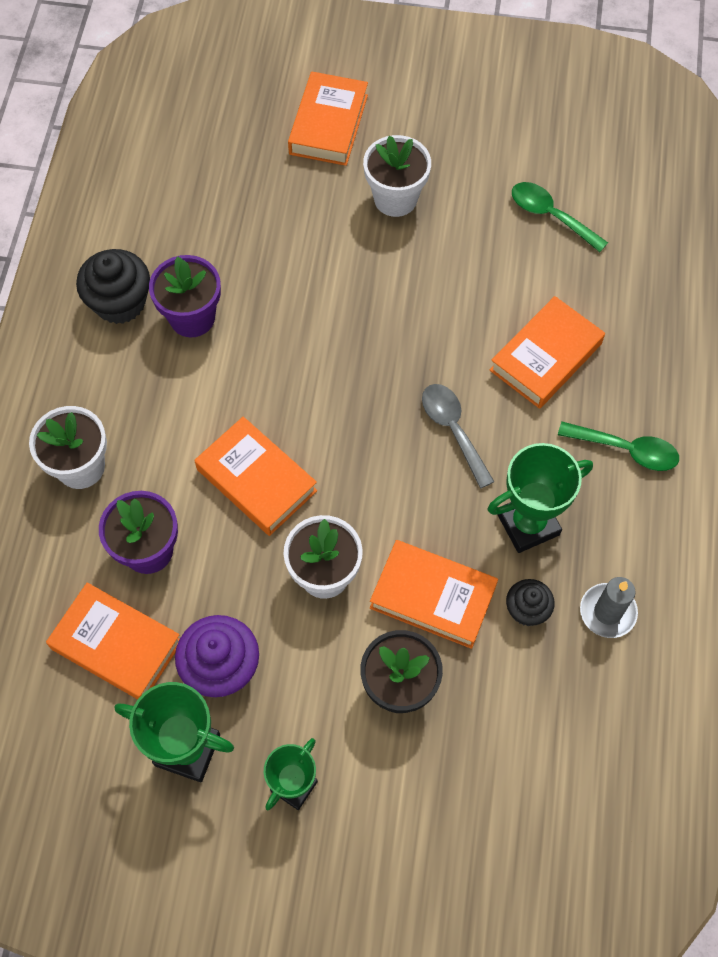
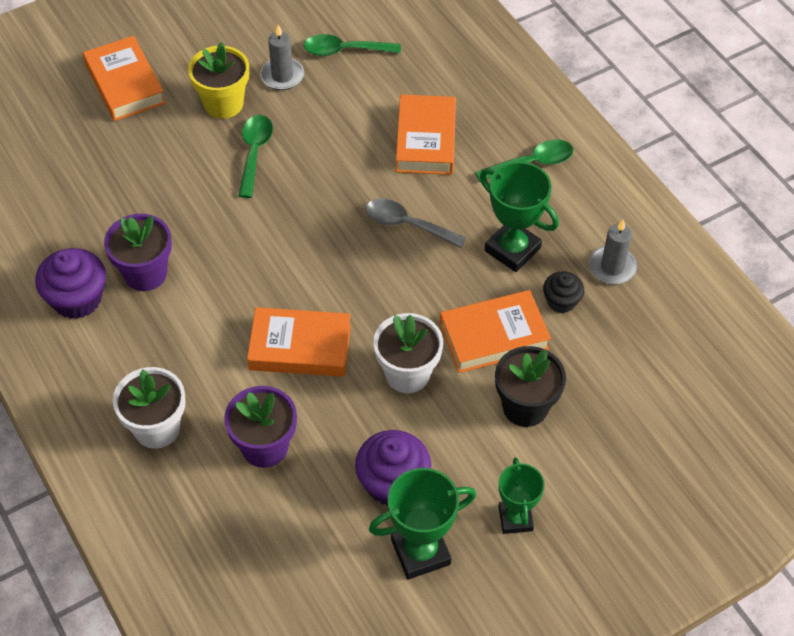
camera: 40 degrees left, 10 degrees down
orange book [46,583,180,700] -> none
black cupcake [76,249,150,324] -> purple cupcake [35,248,106,319]
white flower pot [363,135,431,217] -> yellow flower pot [188,42,249,119]
green trophy [487,443,593,553] -> green trophy turned 75 degrees counterclockwise [480,162,559,272]
none -> green spoon [238,115,273,198]
none -> grey candle [260,25,304,90]

